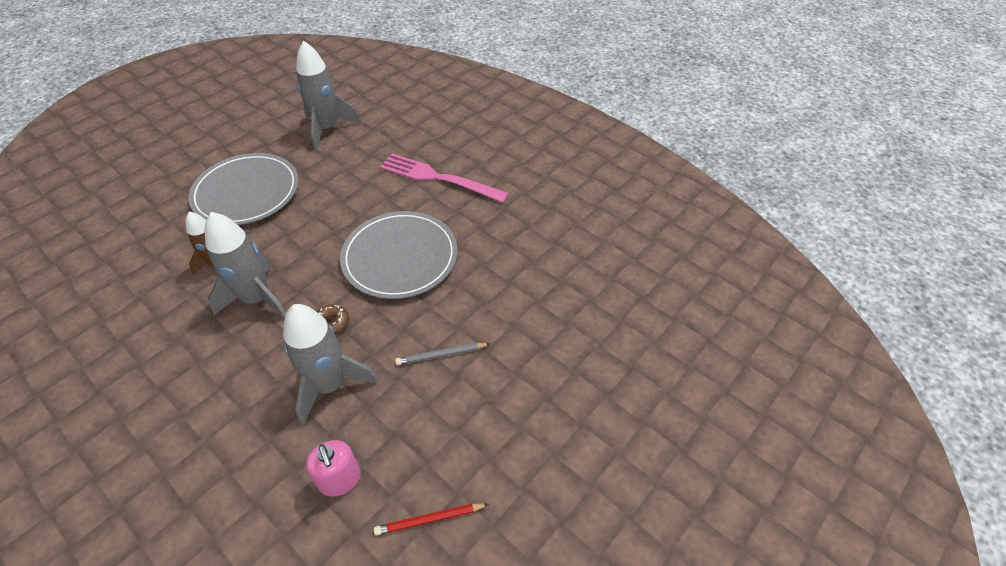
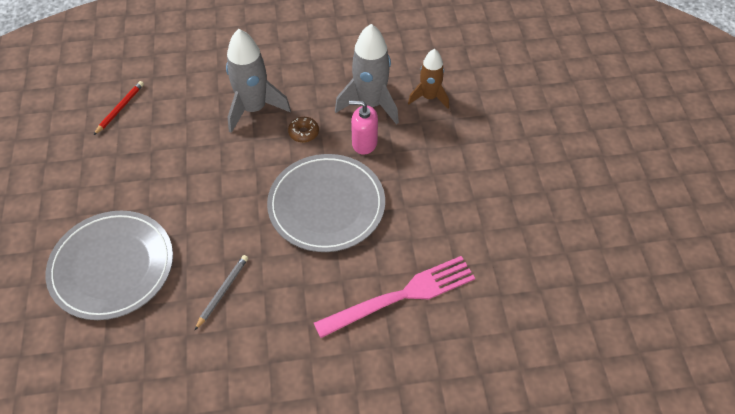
camera: 130 degrees right, 5 degrees up
grey plate [189,153,299,225] -> grey plate moved to [46,211,173,320]
grey rocket [296,41,360,150] -> none
pink soap dispenser [306,440,361,496] -> pink soap dispenser moved to [349,100,378,155]
grey pencil [395,343,490,365] -> grey pencil moved to [195,255,248,330]

